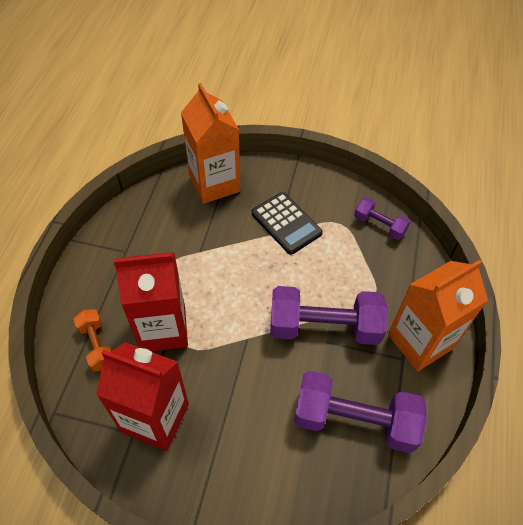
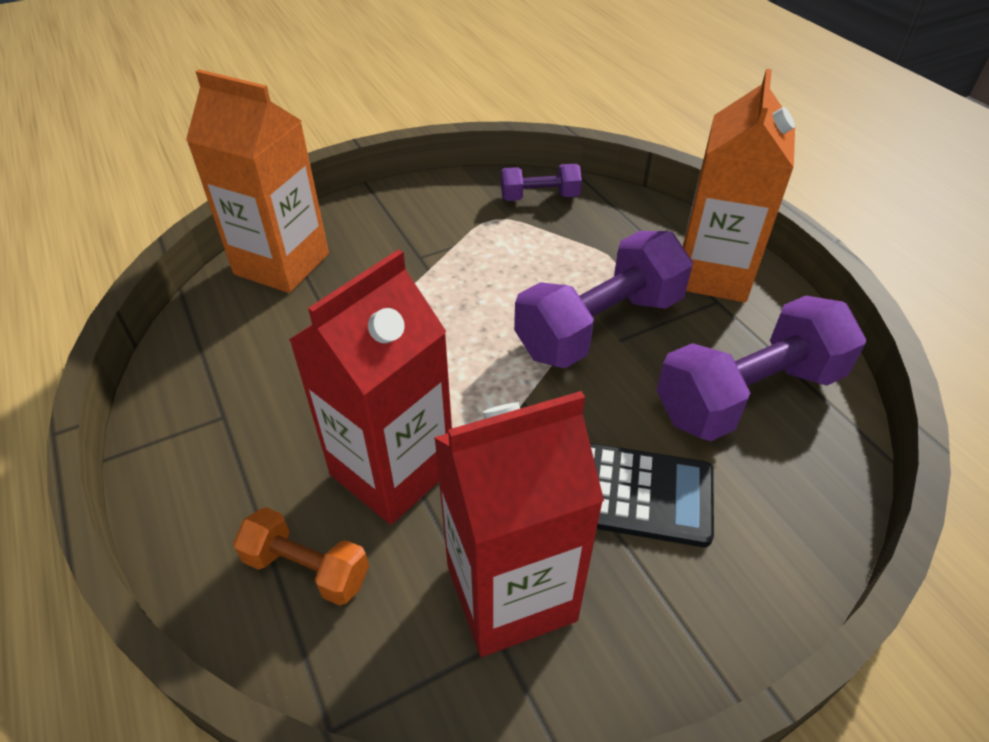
camera: 40 degrees left, 10 degrees down
black calculator [252,192,323,255] -> black calculator moved to [590,443,714,547]

